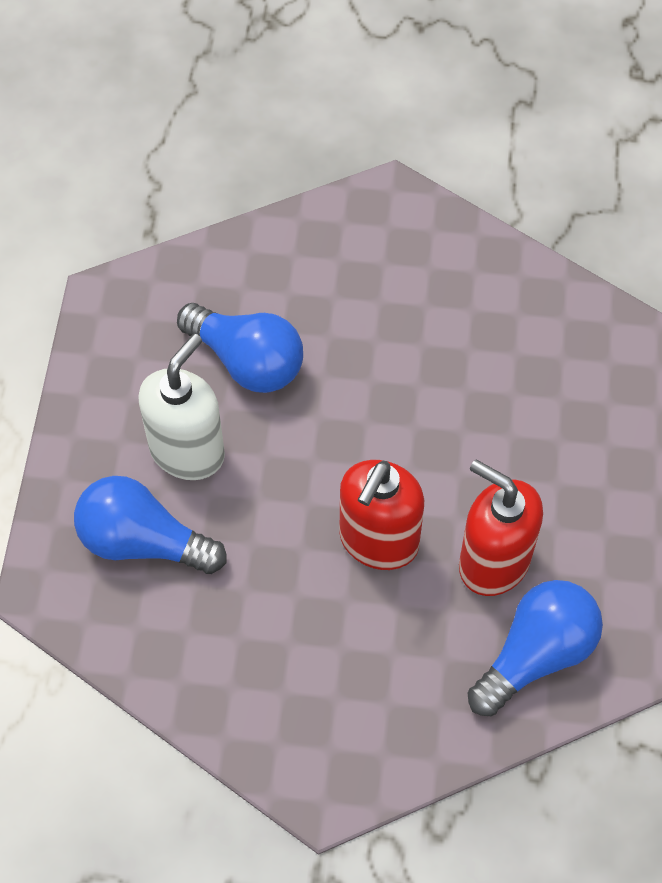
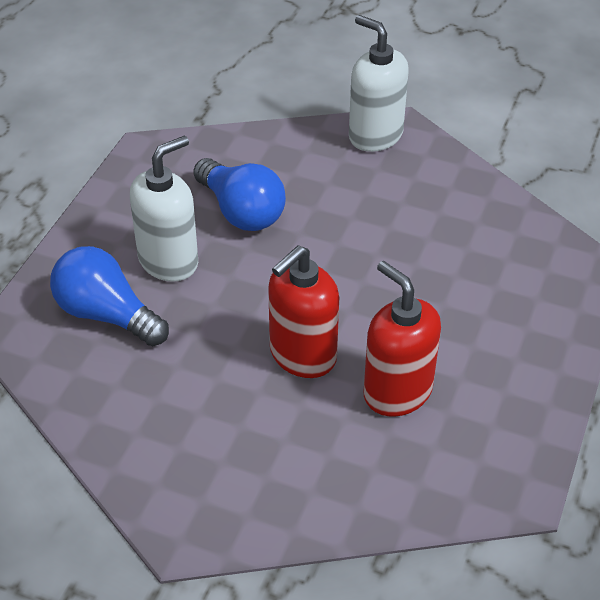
camera: 15 degrees right, 15 degrees down
blue light bulb [468,580,603,716] -> none
none -> white soap dispenser [349,15,409,152]

